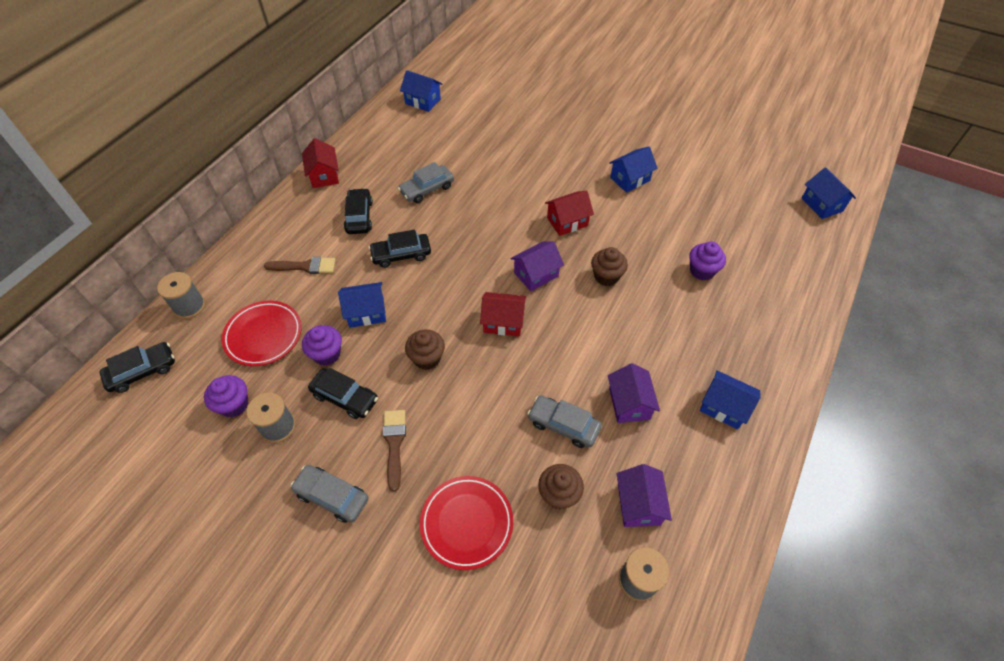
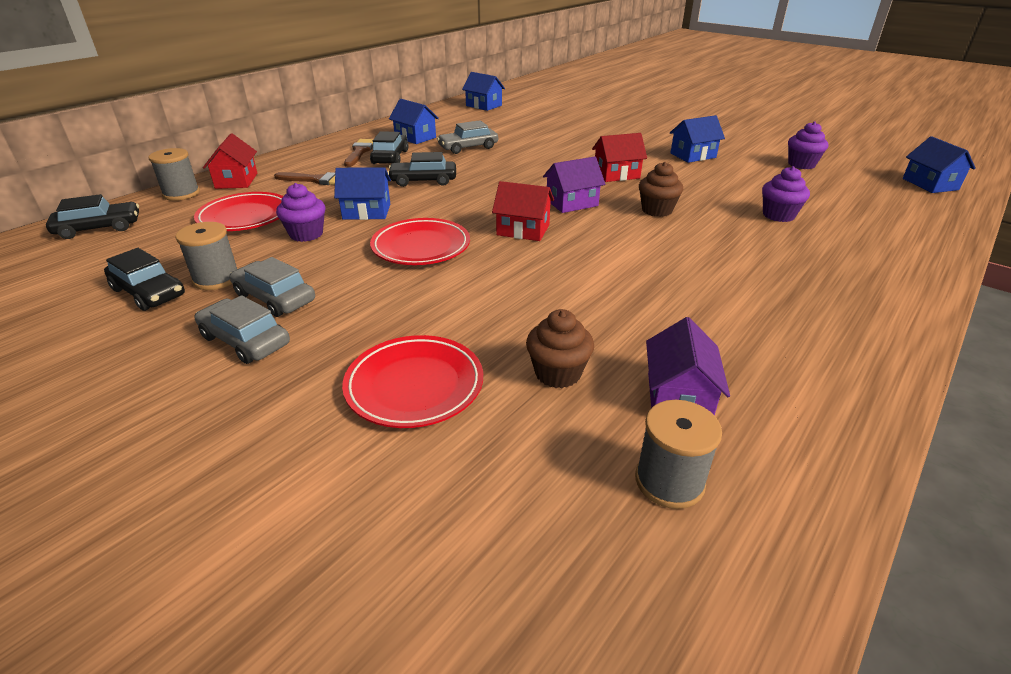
camera: 10 degrees right, 20 degrees down
purple cupcake [204,375,248,417] -> purple cupcake moved to [788,121,828,169]
red house [302,138,339,188] -> red house moved to [203,133,257,189]
black car [308,368,378,419] -> black car moved to [104,248,185,311]
brown brush [383,410,406,492] -> brown brush moved to [344,139,373,167]
brown cupcake [405,330,445,370] -> red plate [370,218,470,265]
grey car [528,395,602,448] -> grey car moved to [230,257,315,317]
purple house [608,363,660,423] -> none
blue house [700,370,761,429] -> blue house moved to [389,99,439,144]

